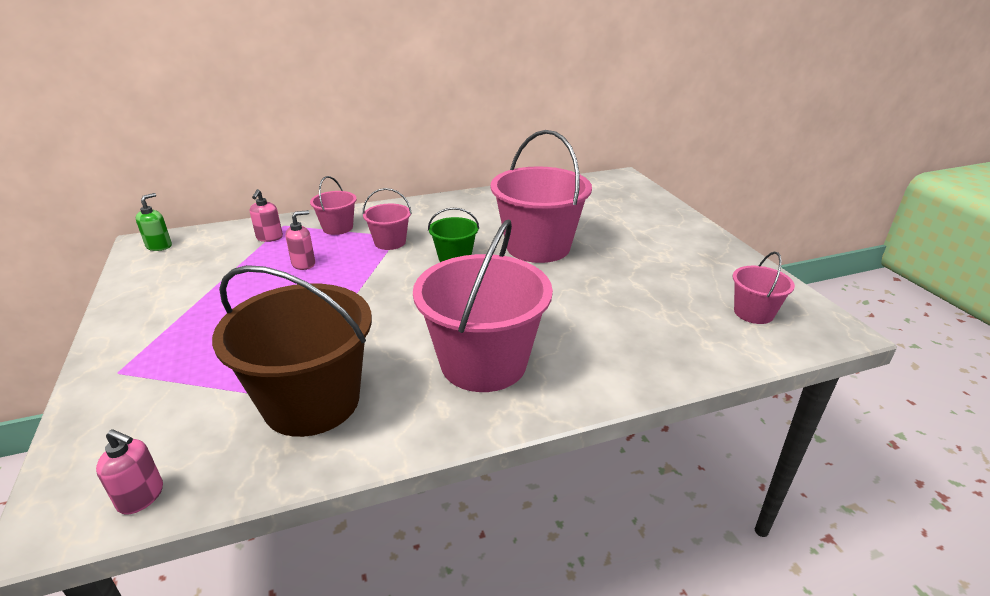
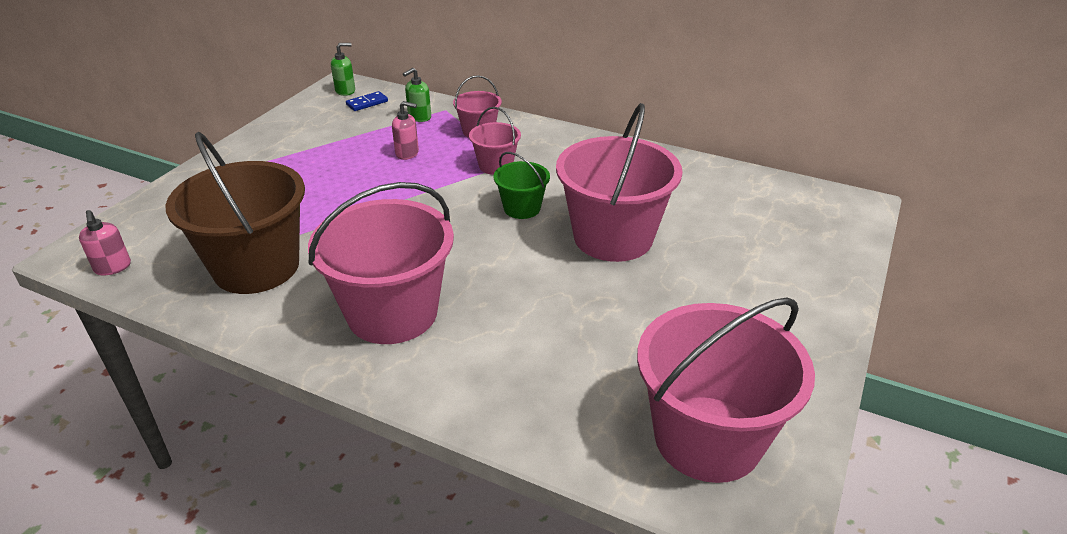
camera: 45 degrees right, 5 degrees up
pink soap dispenser [250,189,283,242] -> green soap dispenser [403,68,431,122]
pink bucket [733,251,795,324] -> pink bucket [637,298,815,483], size x2.04
none -> blue domino [346,91,388,111]

